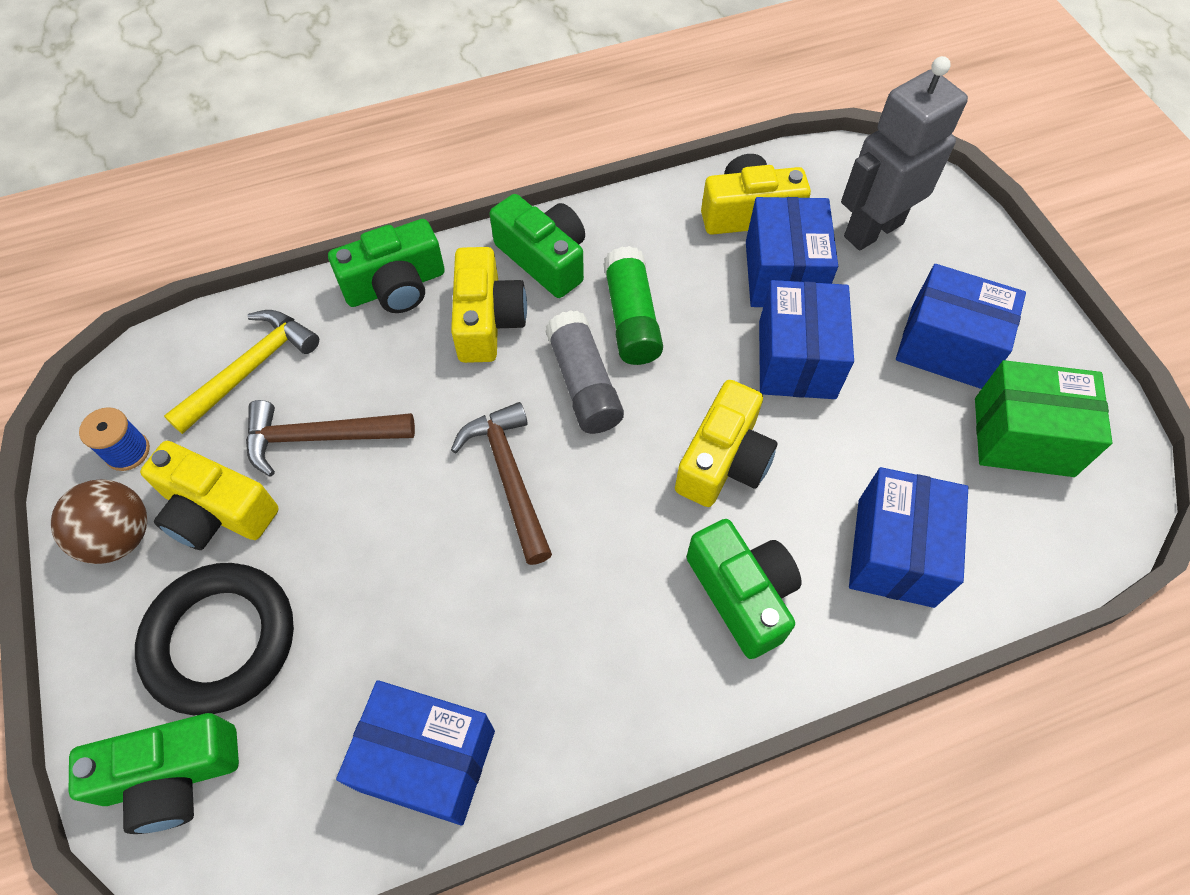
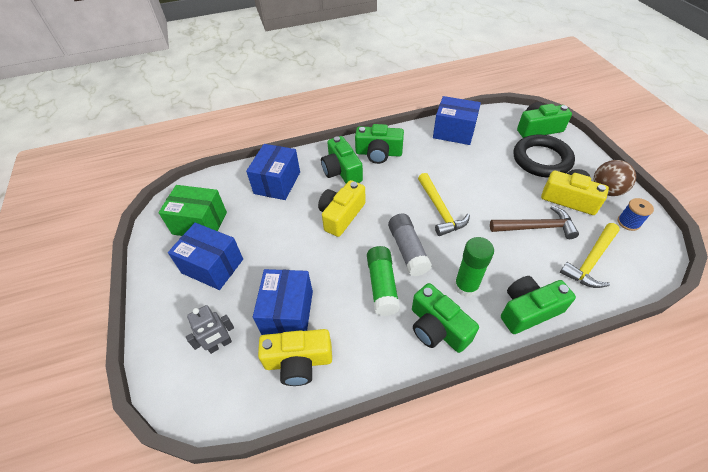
camera: 175 degrees left, 10 degrees down
yellow camera [451,247,527,363] -> green glue stick [454,237,494,297]
brown hammer [451,402,552,565] -> yellow hammer [418,173,470,236]
blue box [759,280,854,399] -> none
grey robot [841,56,968,250] -> grey robot [186,305,234,354], size x0.56
none -> green camera [355,124,404,164]

